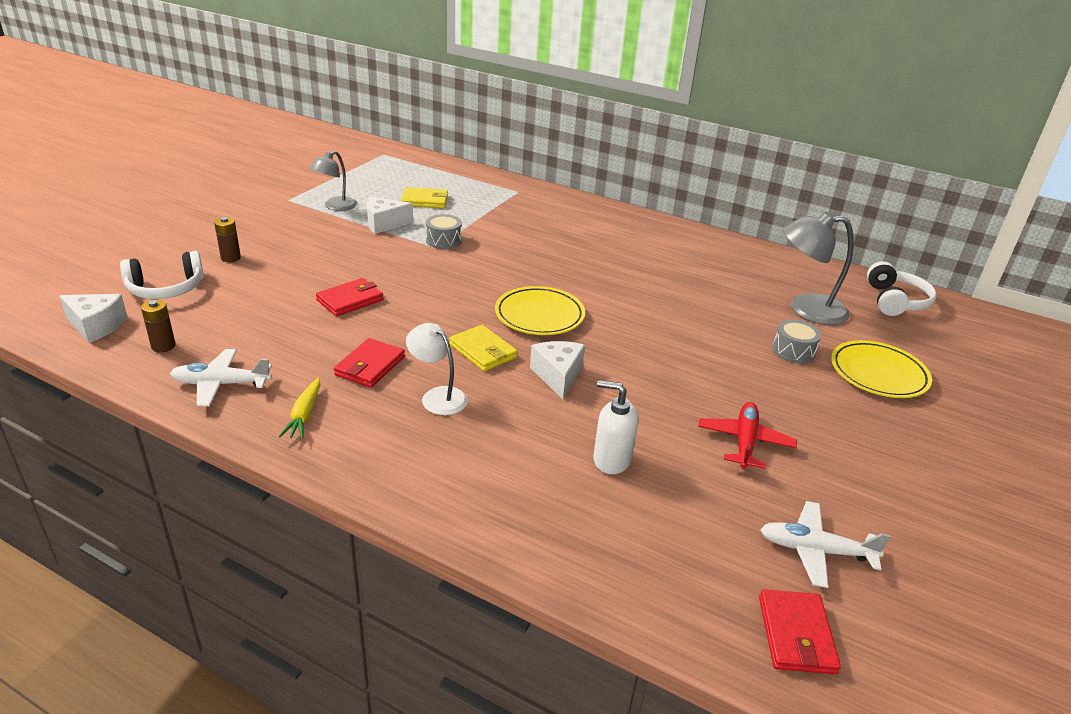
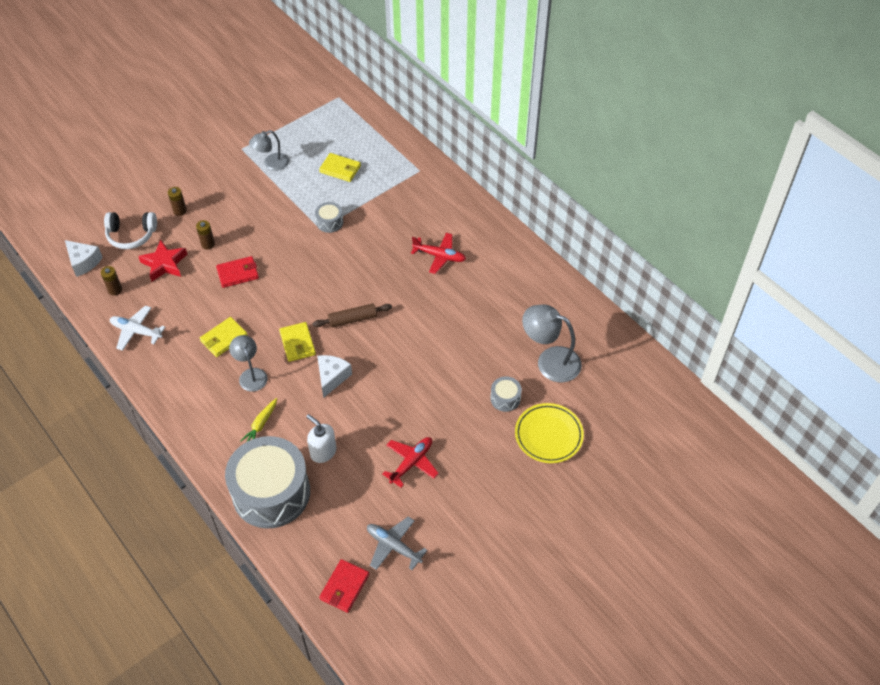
camera: 25 degrees right, 20 degrees up
yellow carrot [279,378,321,439] -> yellow carrot moved to [240,398,277,442]
red wallet [334,338,405,388] -> yellow wallet [200,317,248,357]
white cheese [367,197,413,234] -> none
white lamp [406,323,468,415] -> grey lamp [229,335,268,392]
yellow plate [495,286,585,335] -> brown rolling pin [312,303,392,327]
white plane [760,501,891,588] -> grey plane [367,517,427,570]
white headphones [867,261,937,316] -> none
none -> red star [138,240,187,282]
none -> brown battery [196,220,215,250]
none -> grey drum [225,436,310,529]
none -> red plane [411,233,466,274]

